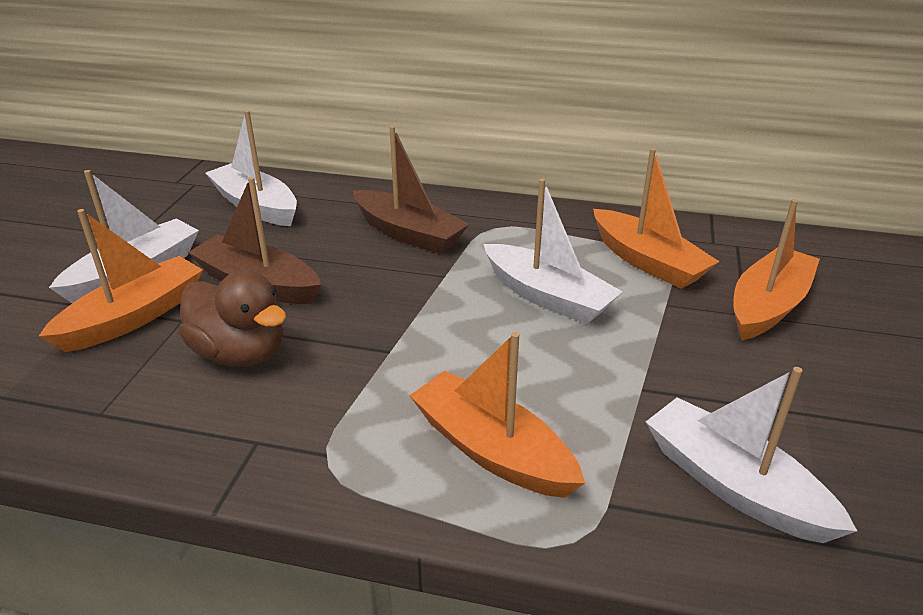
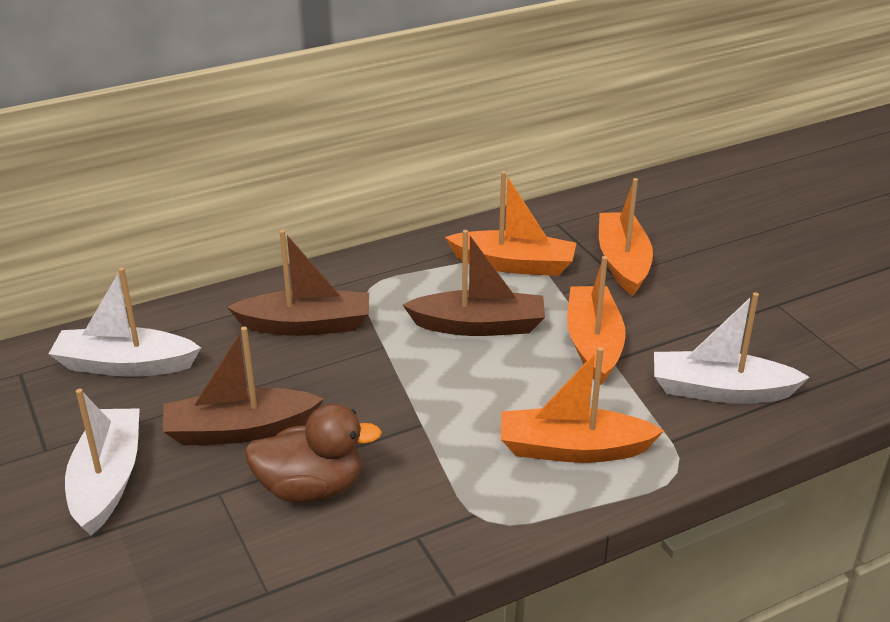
camera: 40 degrees left, 0 degrees up
orange boat [39,209,203,352] -> orange boat moved to [567,256,626,385]
white boat [483,179,623,324] -> brown boat [403,230,545,336]

